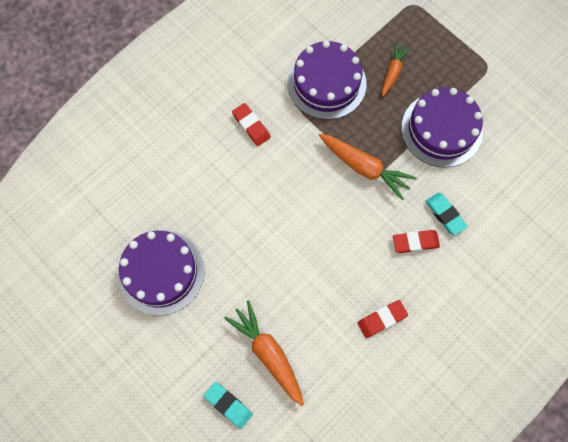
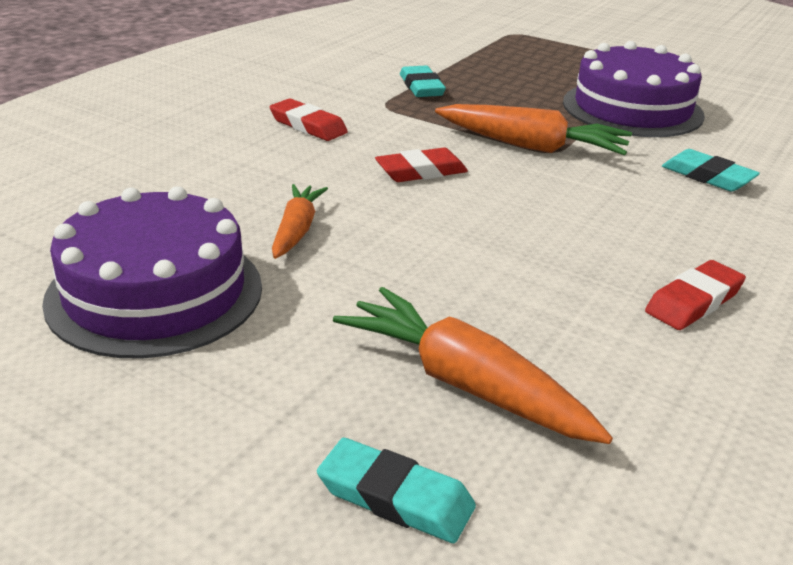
camera: 15 degrees left, 40 degrees down
purple cake [287,40,366,120] -> turquoise eraser [400,66,446,97]
orange carrot [382,43,410,96] -> orange carrot moved to [272,184,328,259]
red eraser [393,230,440,253] -> red eraser moved to [375,147,468,182]

